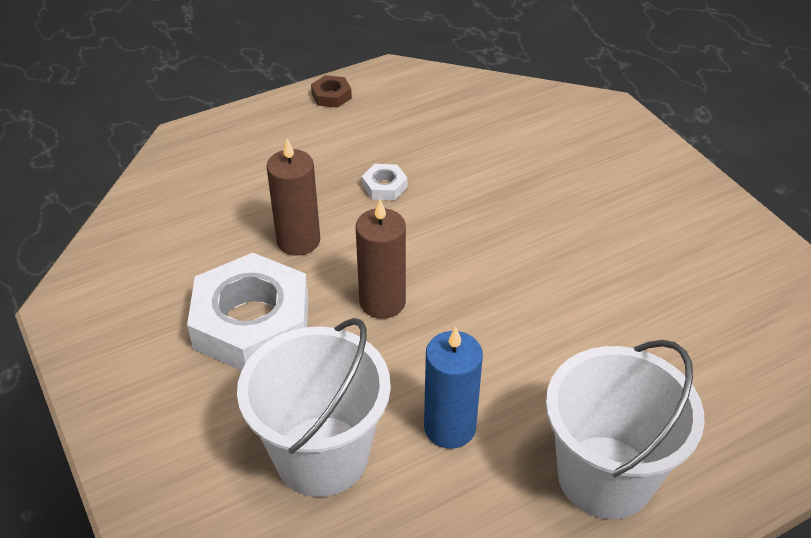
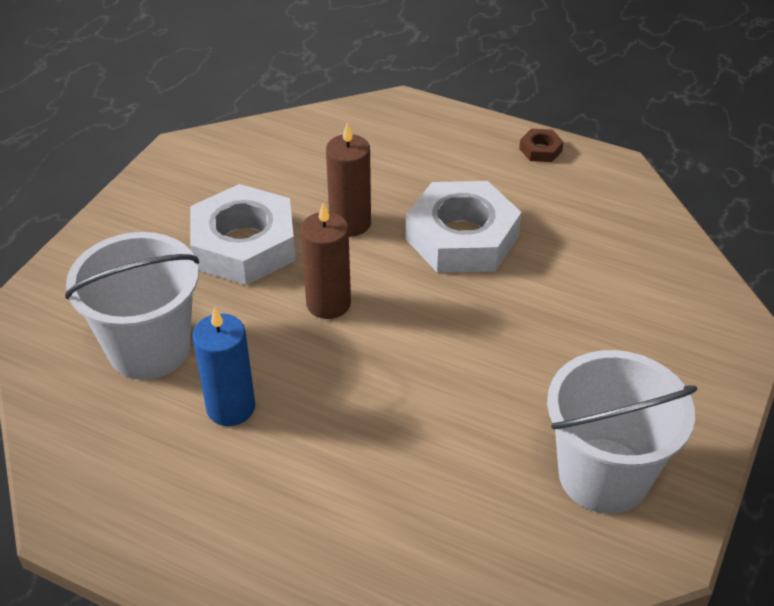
camera: 55 degrees right, 0 degrees up
white nut [362,164,408,200] -> white nut [406,181,522,273], size x2.43
white bucket [546,340,705,519] -> white bucket moved to [547,350,697,514]

